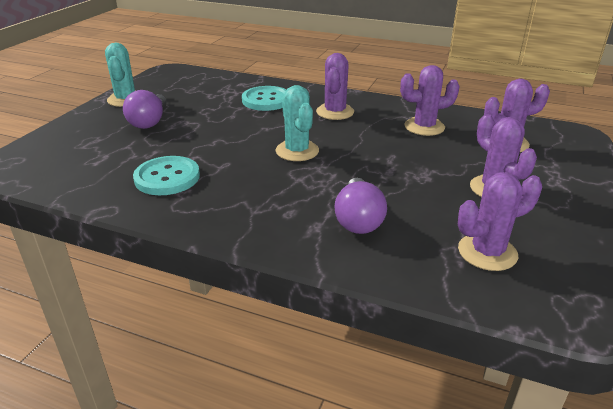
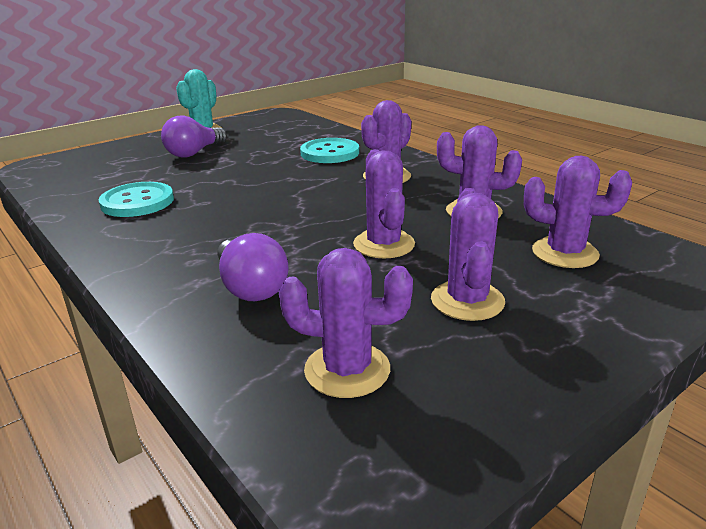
camera: 30 degrees right, 5 degrees down
turquoise cactus [275,85,319,161] -> none
purple light bulb [334,178,387,234] -> purple light bulb turned 60 degrees counterclockwise [217,233,288,301]
none -> purple cactus [353,149,415,258]

